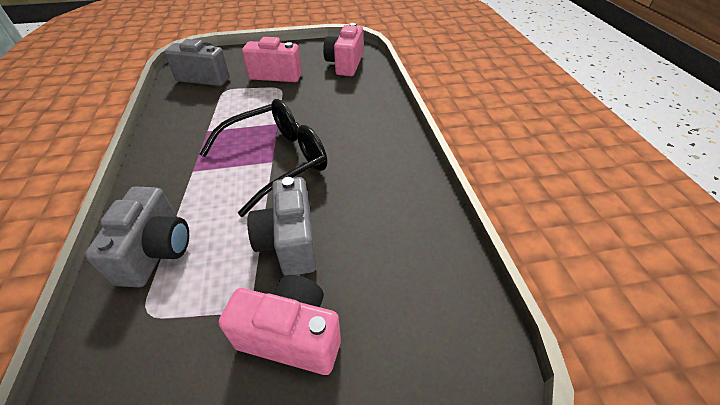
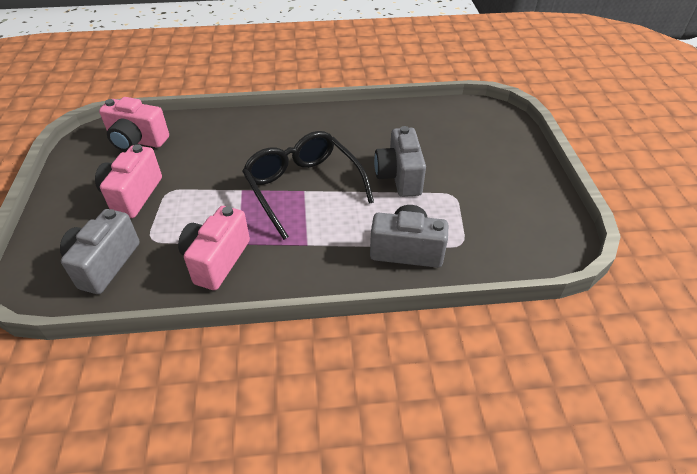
camera: 85 degrees left, 0 degrees up
pink camera [219,275,341,375] -> pink camera moved to [178,206,250,290]
grey camera [247,177,317,276] -> grey camera turned 90 degrees clockwise [374,126,426,197]

